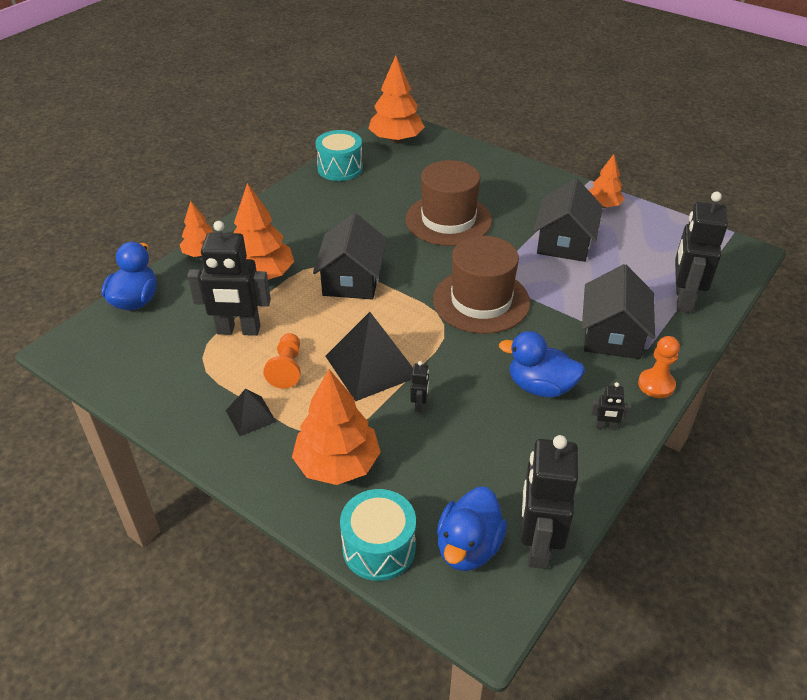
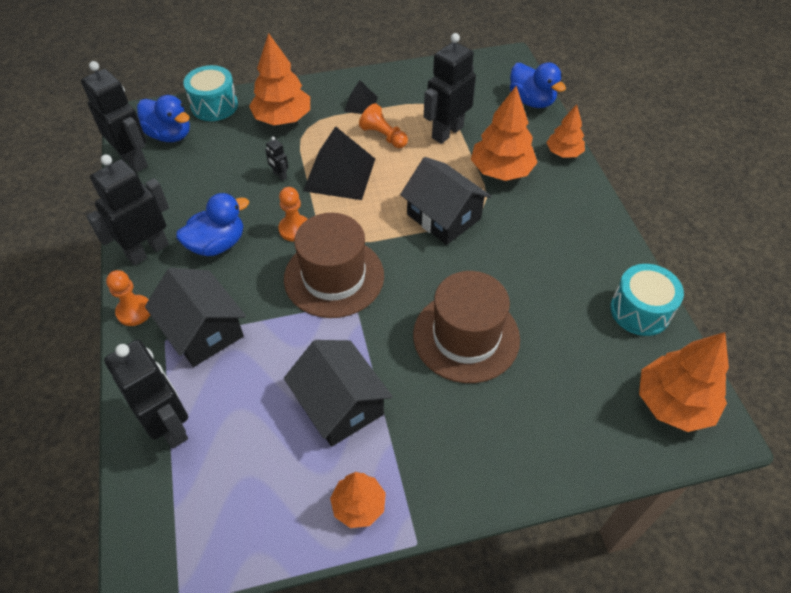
camera: 130 degrees right, 10 degrees up
blue duck [437,487,507,571] -> blue duck turned 150 degrees clockwise [137,95,190,142]
black robot [591,382,631,430] -> black robot [86,155,169,266], size x2.33
none -> orange pawn [278,187,308,241]

